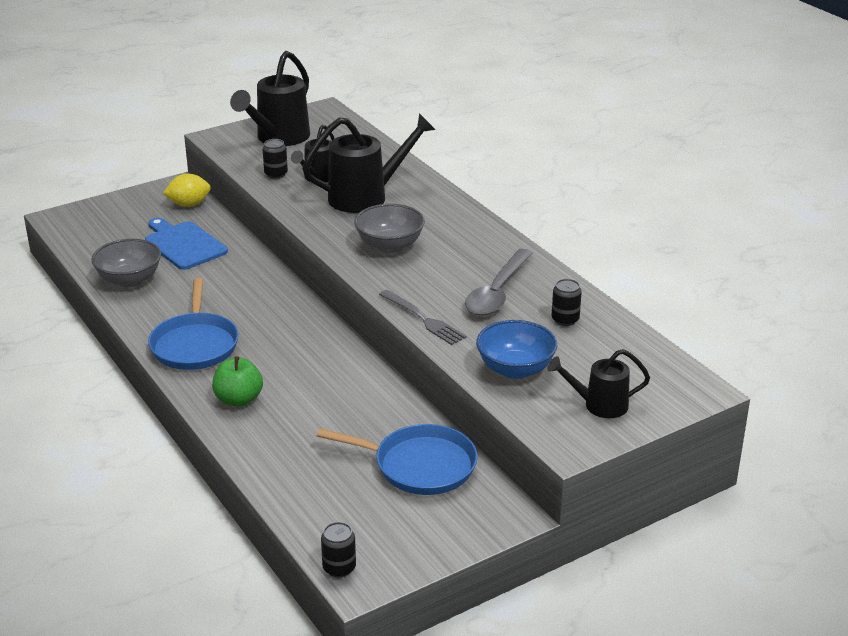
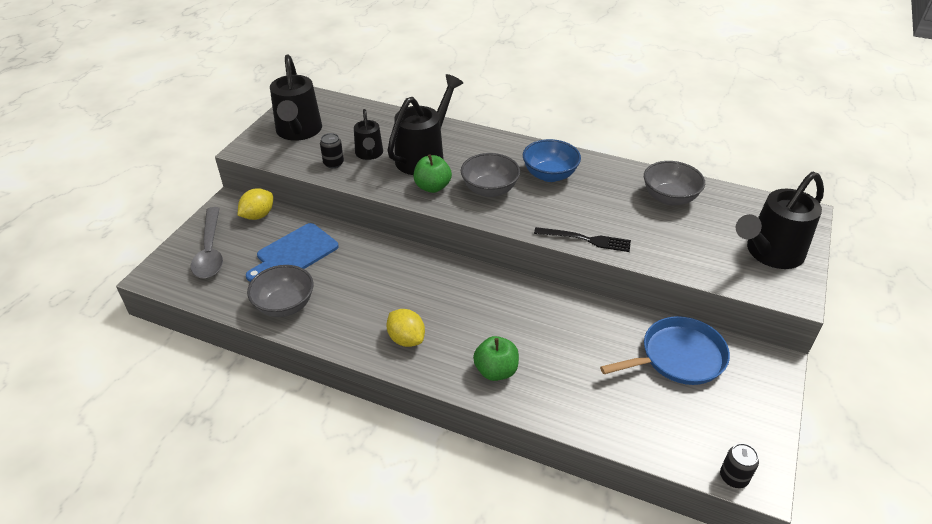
camera: 35 degrees left, 10 degrees up
blue cutting board [145,218,228,270] -> blue cutting board turned 60 degrees counterclockwise [246,223,339,282]
blue pan [148,278,239,370] -> yellow lemon [386,309,425,347]
grey fork [379,290,466,345] -> black fork [534,227,631,252]
grey spoon [465,249,533,316] -> grey spoon moved to [191,207,223,278]
blue bowl [476,320,557,379] -> blue bowl moved to [523,139,581,182]
black watering can [547,349,650,418] -> black watering can [736,172,824,269], size x1.71
black can [551,279,582,326] -> grey bowl [644,161,705,206]
none -> green apple [414,154,452,193]

